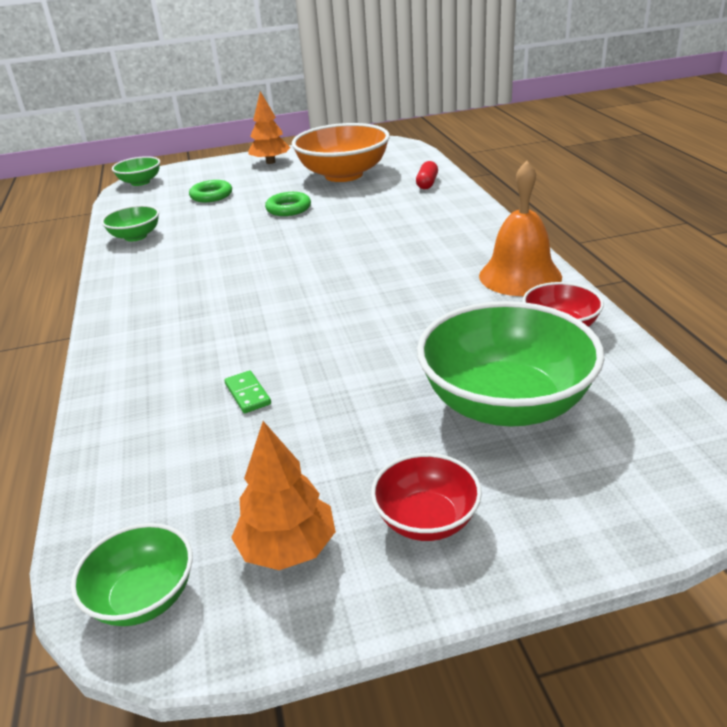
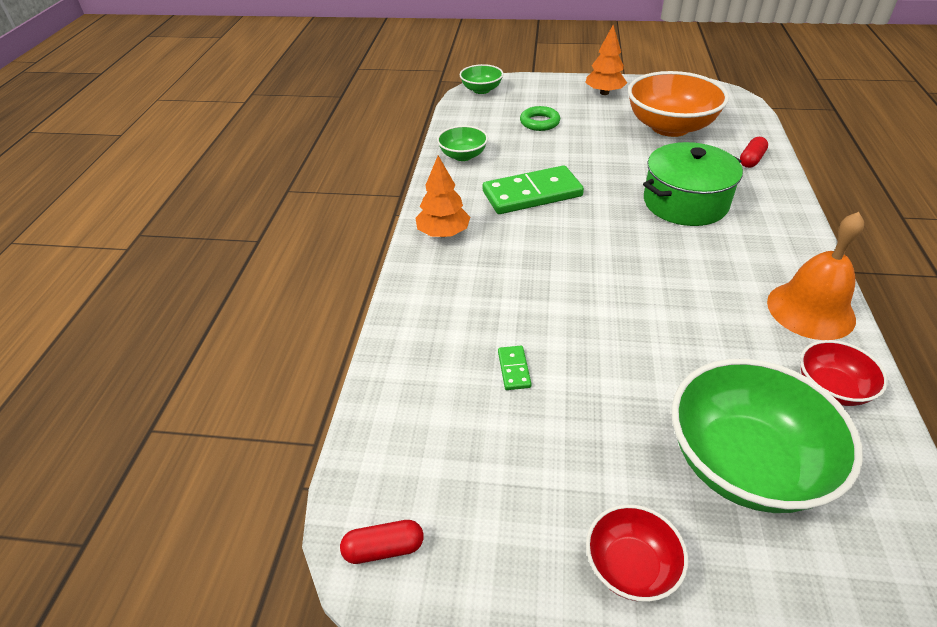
camera: 20 degrees right, 10 degrees up
green bowl [71,523,193,626] -> red capsule [340,520,424,564]
orange tree [231,421,336,570] -> orange tree moved to [415,156,470,237]
green ring [265,192,311,216] -> none
none -> green domino [483,165,584,214]
none -> green pot [643,142,743,226]

